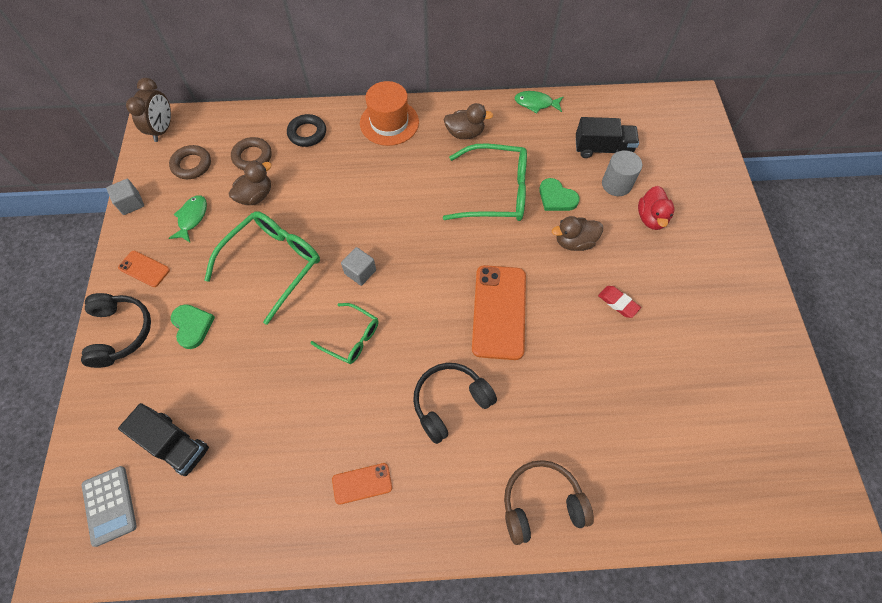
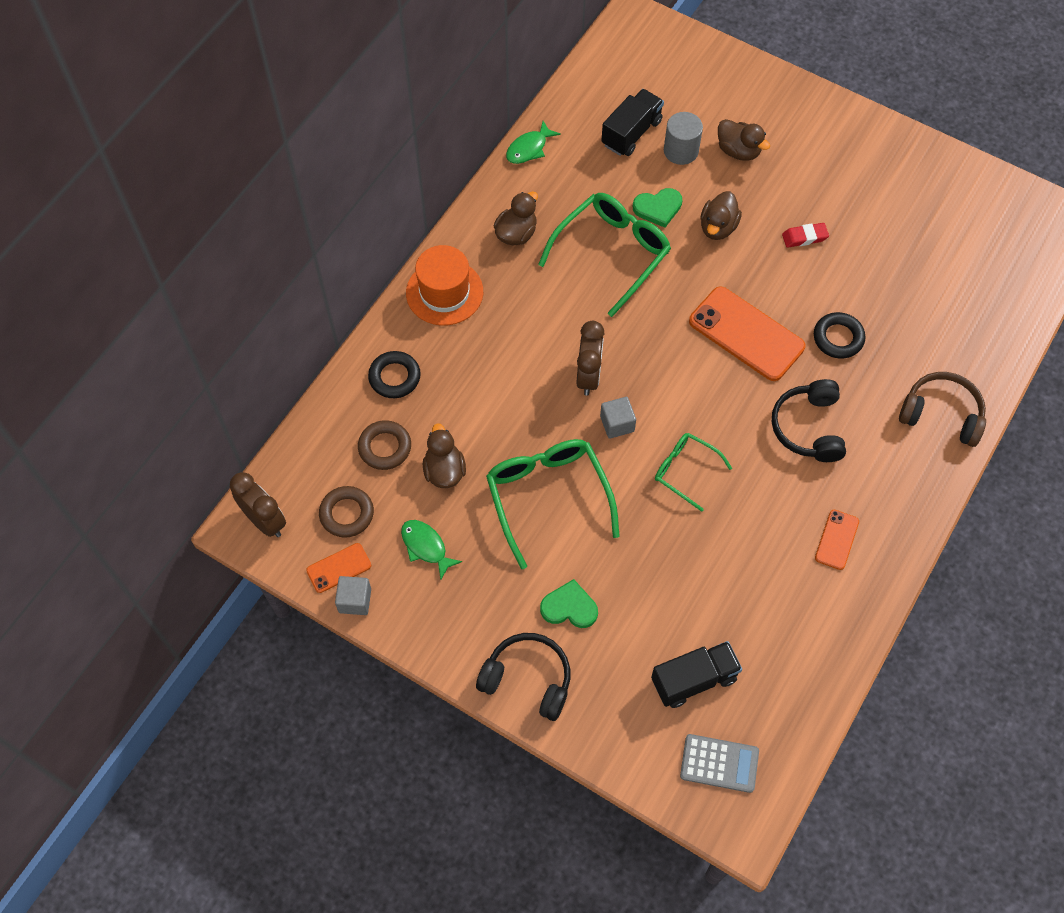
camera: 55 degrees left, 0 degrees up
orange phone [118,251,170,287] -> orange phone moved to [306,543,371,593]
green glasses [310,303,378,364] -> green glasses turned 120 degrees counterclockwise [655,433,732,512]
brown headphones [504,460,594,545] -> brown headphones turned 90 degrees clockwise [899,372,986,447]
red duck [638,186,674,230] -> brown duck [718,119,770,161]
none -> brown clock [576,321,605,396]
none -> black ring [814,312,865,359]

